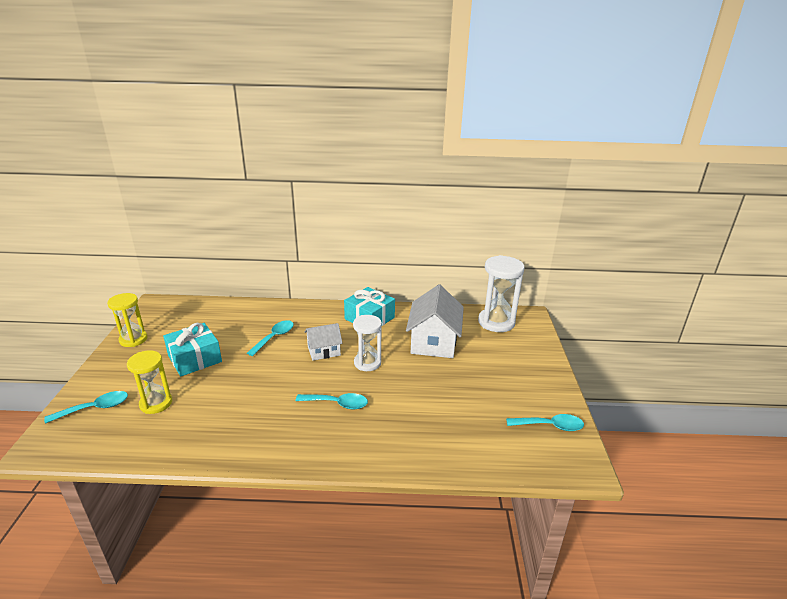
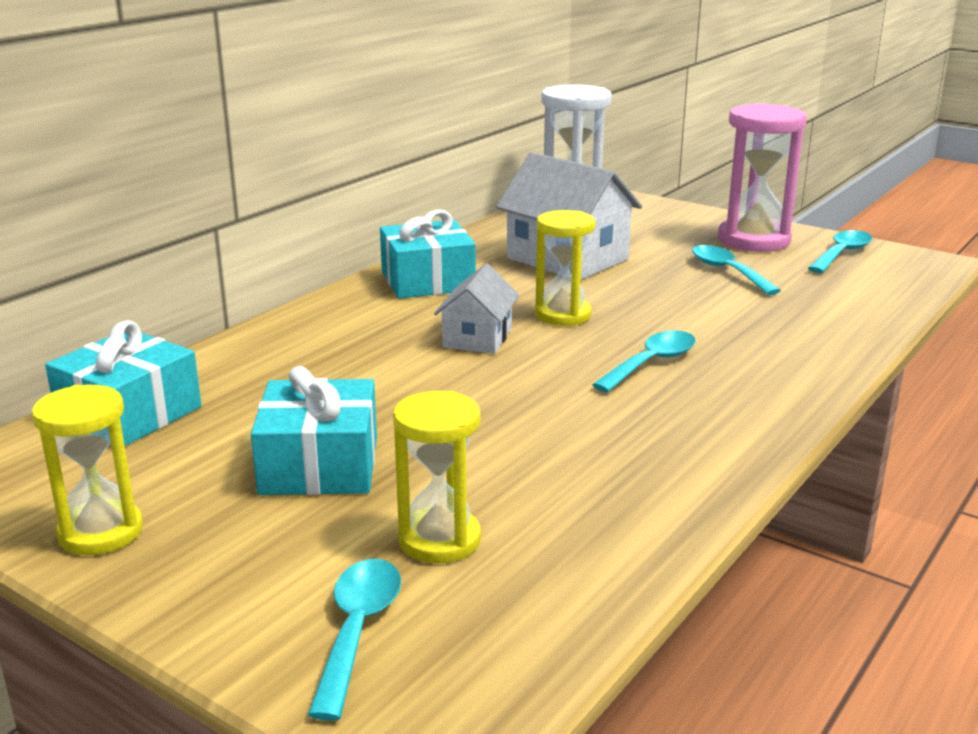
camera: 55 degrees left, 5 degrees down
turquoise spoon [247,320,294,356] -> turquoise spoon moved to [692,245,781,295]
white hourglass [353,315,382,371] -> yellow hourglass [535,210,595,326]
none -> turquoise gift [45,320,201,446]
none -> pink hourglass [718,103,807,252]

